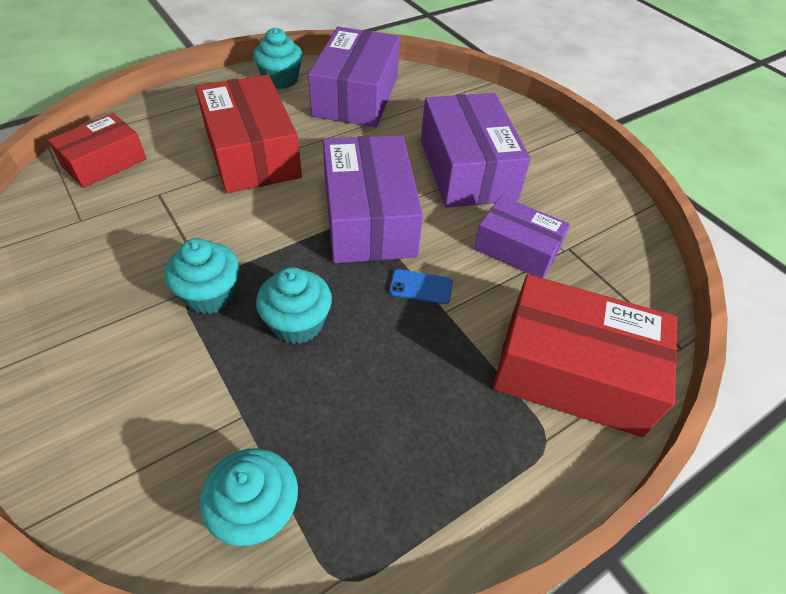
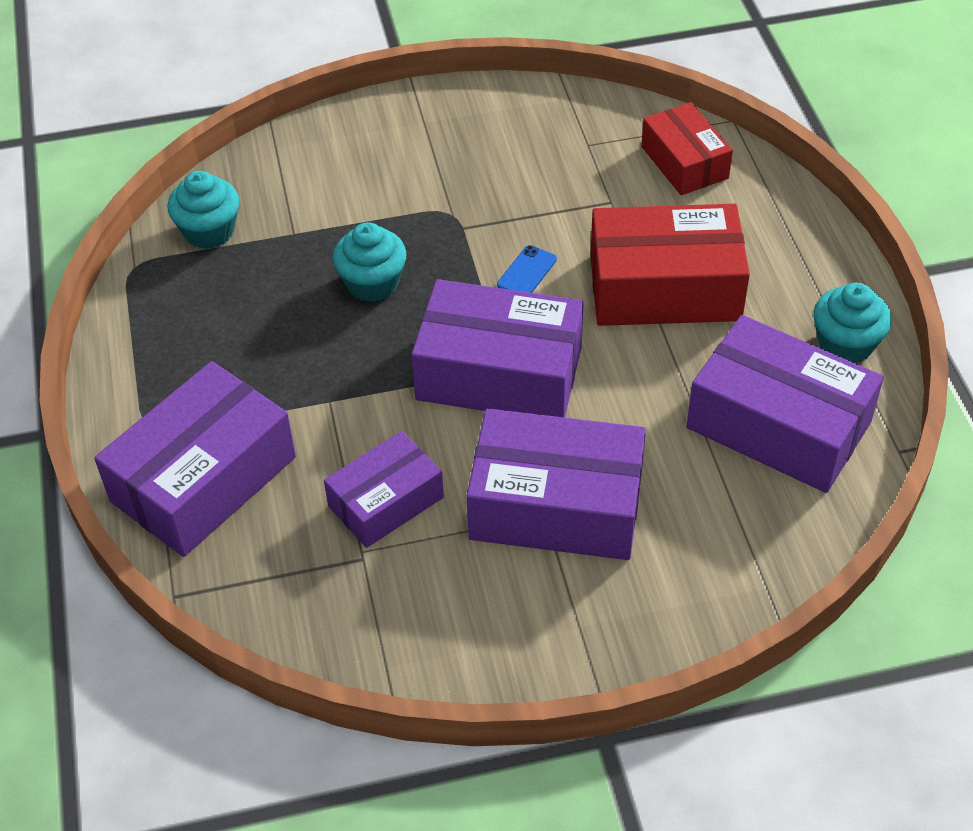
camera: 115 degrees right, 0 degrees up
turquoise cupcake [165,238,239,314] -> none
blue phone [389,269,453,304] -> blue phone moved to [497,245,557,293]
red box [493,274,677,437] -> purple box [94,361,296,557]

